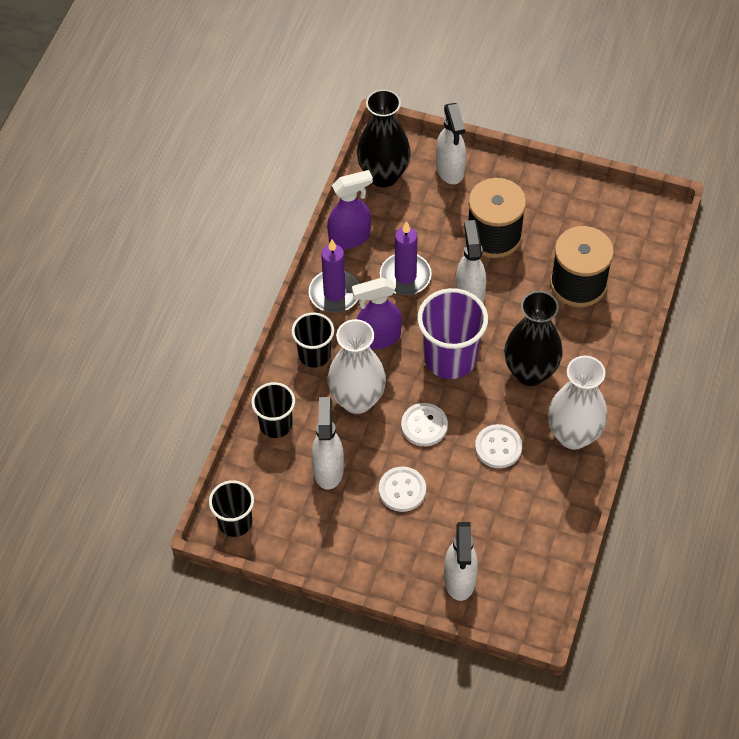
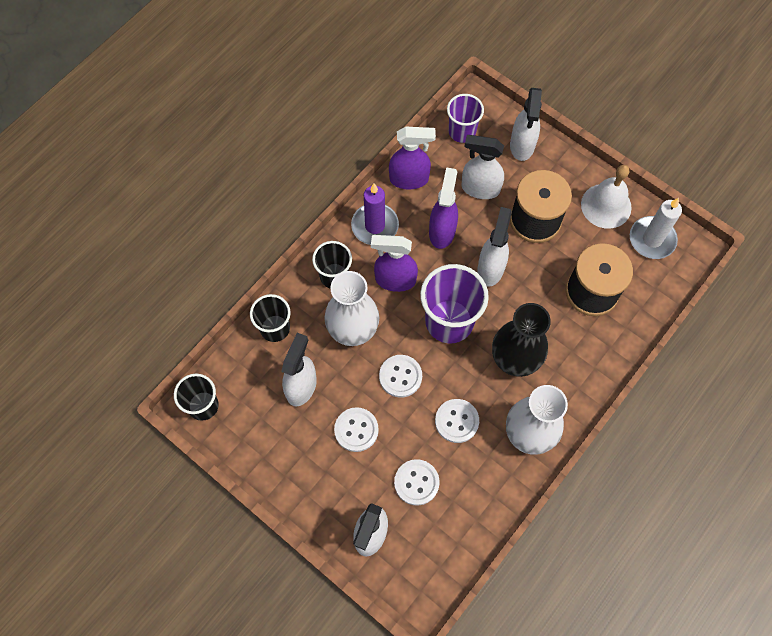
camera: 20 degrees right, 10 degrees up
black vase [357,89,411,187] -> purple cup [447,94,484,143]
purple candle [380,221,432,295] -> purple spray bottle [429,167,458,249]
none -> white button [394,459,440,506]
none -> white spray bottle [461,135,504,199]
none -> white bell [581,165,632,229]
none -> white candle [630,198,682,259]

